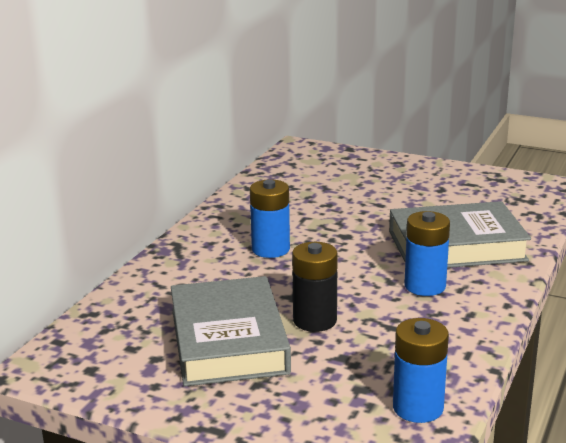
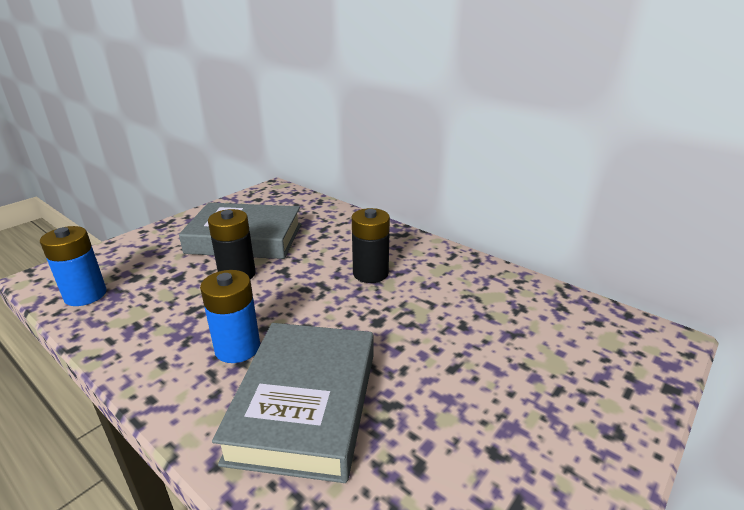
camera: 105 degrees right, 5 degrees up
blue battery [250,179,290,258] -> black battery [352,208,390,283]

